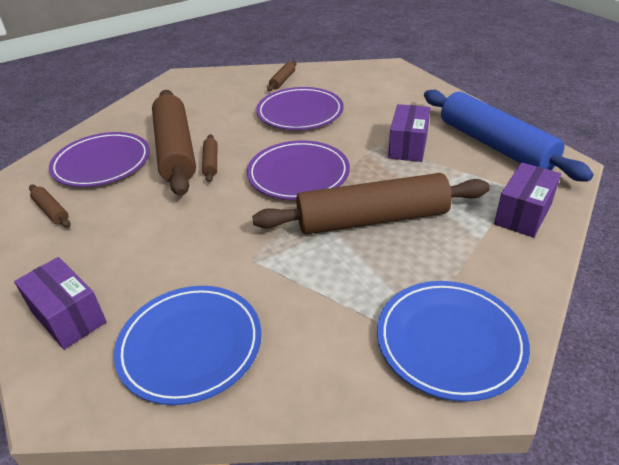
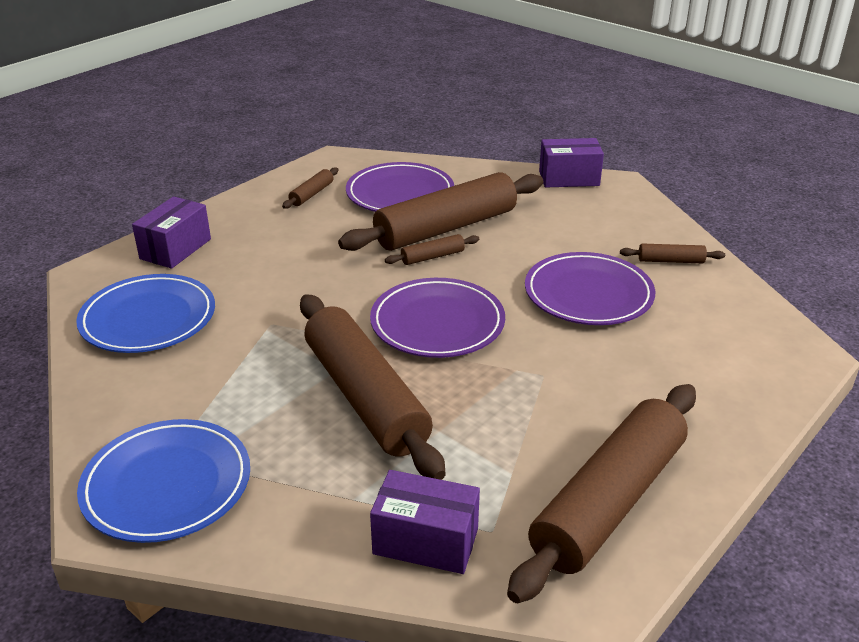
camera: 70 degrees right, 5 degrees down
purple box [388,104,430,162] -> purple box moved to [539,138,604,187]
blue rolling pin [424,90,594,181] -> brown rolling pin [507,384,696,603]

